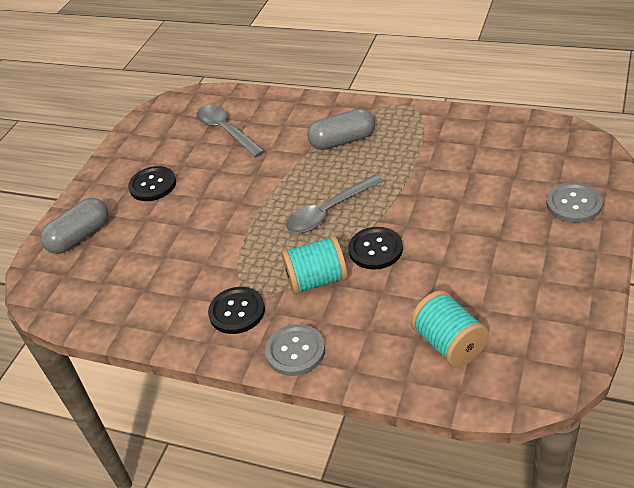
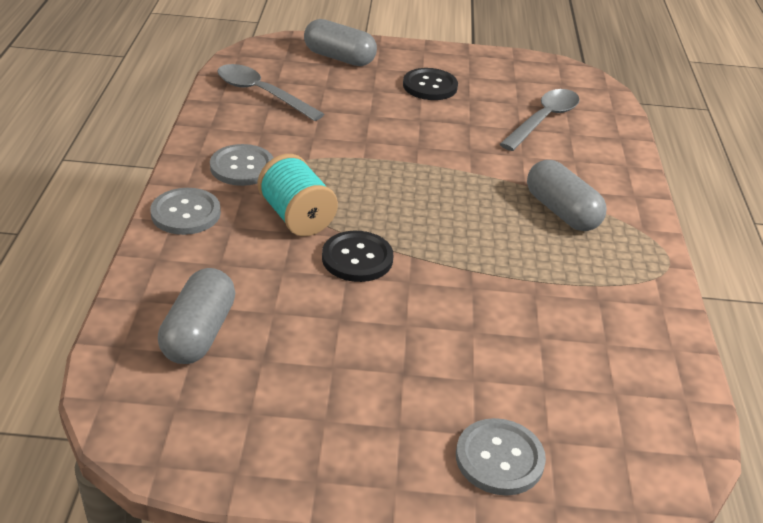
camera: 65 degrees right, 5 degrees down
black button [208,287,265,334] -> grey button [210,144,274,186]
grey spoon [286,174,383,233] -> grey spoon moved to [217,64,324,121]
turquoise spool [411,290,489,367] -> grey capsule [158,268,235,364]

